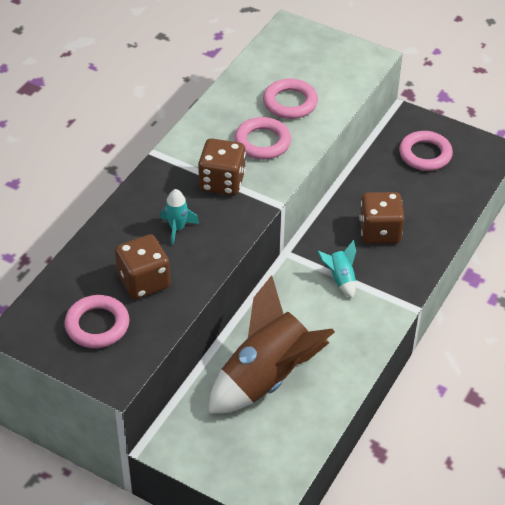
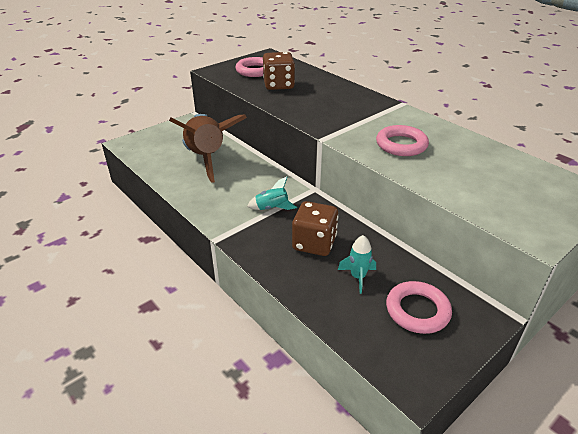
camera: 110 degrees right, 10 degrees down
turquoise rocket [161,189,199,245] -> turquoise rocket moved to [338,235,376,294]
brown dice [198,138,246,196] -> none
pink ring [263,78,318,119] -> none

